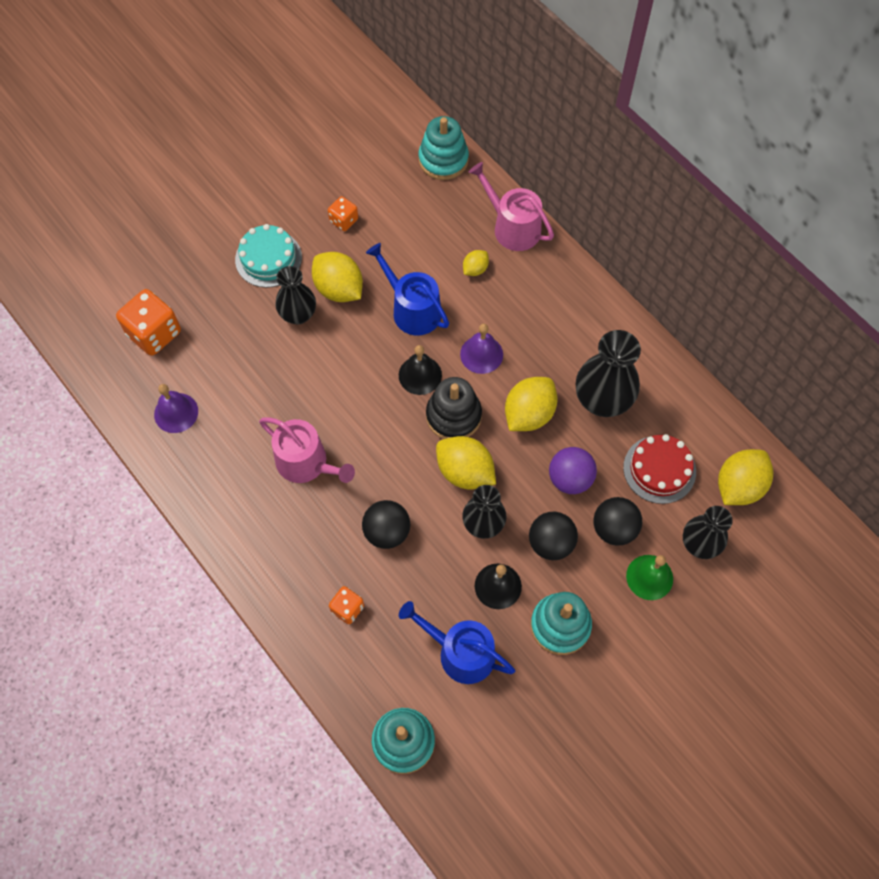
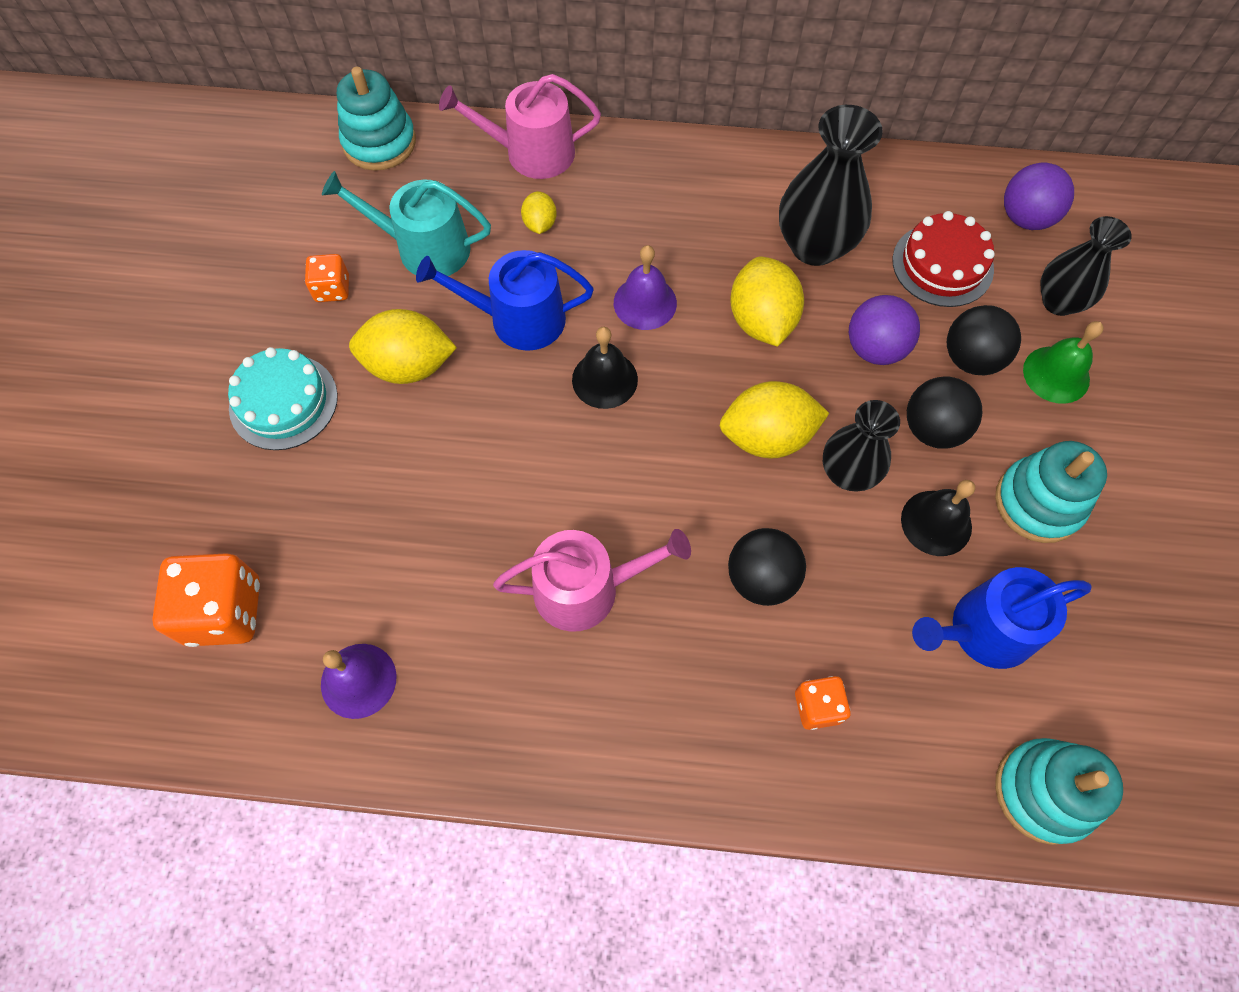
camera: 45 degrees left, 0 degrees up
black vase [275,266,316,324] -> none
black stacking toy [426,377,482,439] -> none
yellow lemon [718,449,773,505] -> purple ball [1004,163,1074,230]
none -> turquoise watering can [322,171,491,276]

